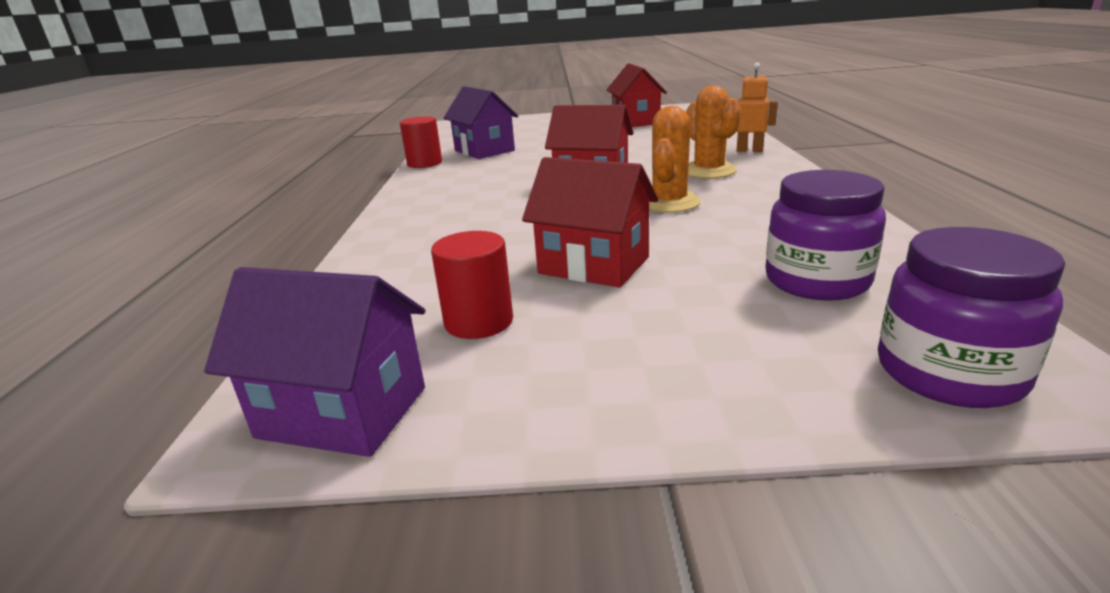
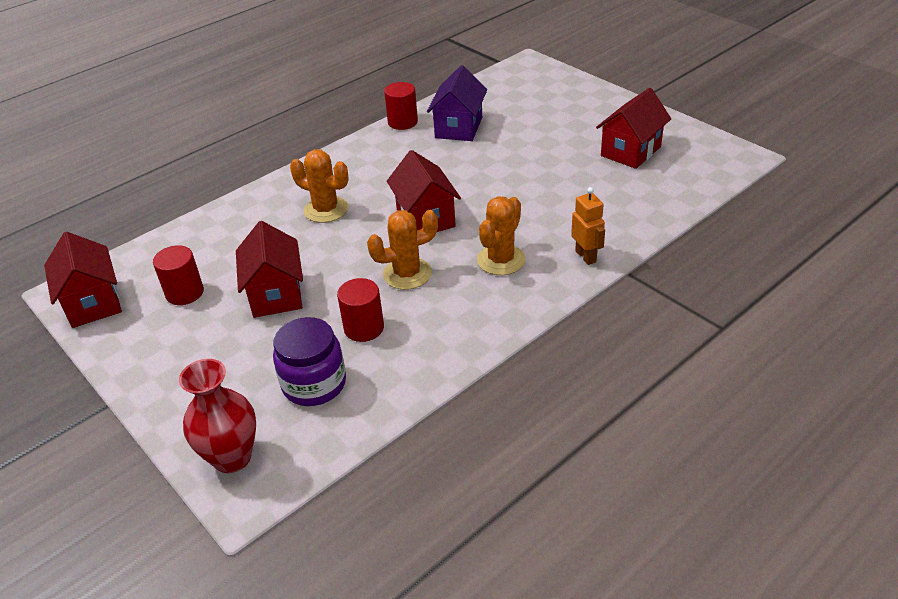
camera: 50 degrees right, 15 degrees up
purple house [204,267,425,457] -> red house [44,232,122,328]
purple jar [878,227,1065,408] -> red vase [179,359,256,473]
none -> orange cactus [290,149,349,223]
none -> red cylinder [337,278,384,342]

